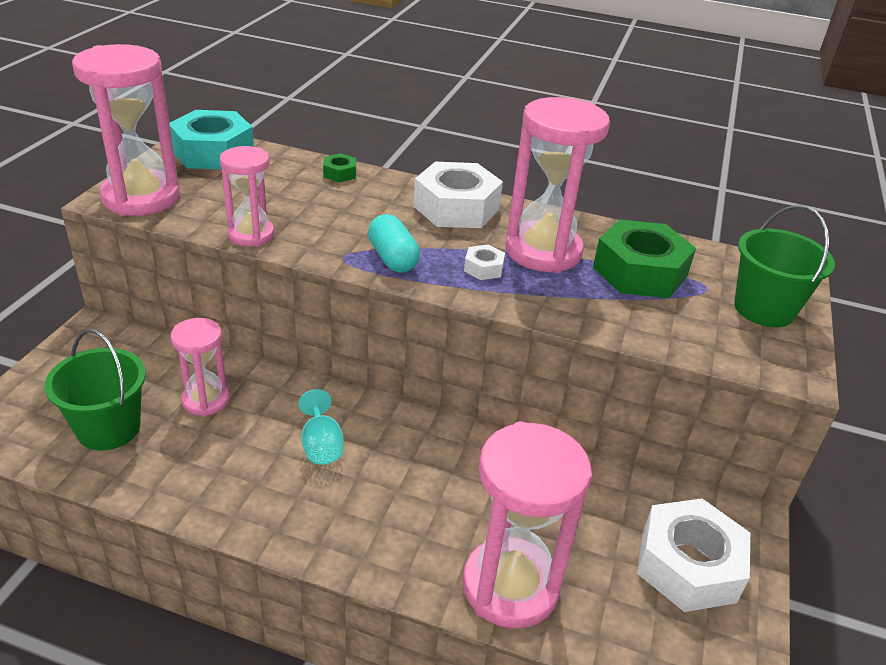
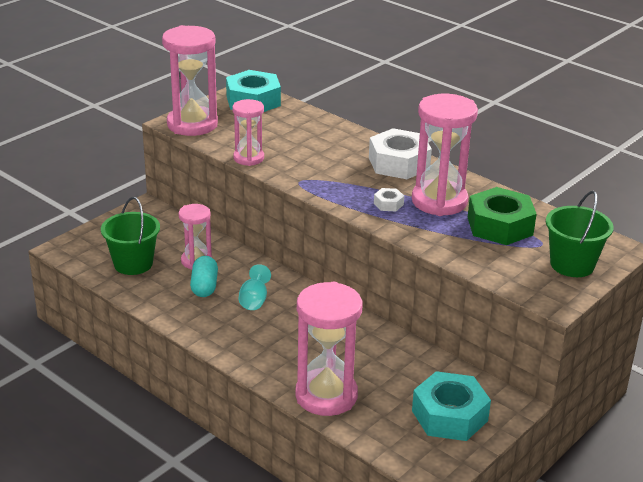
camera: 25 degrees right, 5 degrees down
green nut [323,153,356,182] -> none
turquoise capsule [368,214,420,273] -> turquoise capsule moved to [190,256,218,297]
white nut [637,498,750,612] -> turquoise nut [412,371,491,441]

